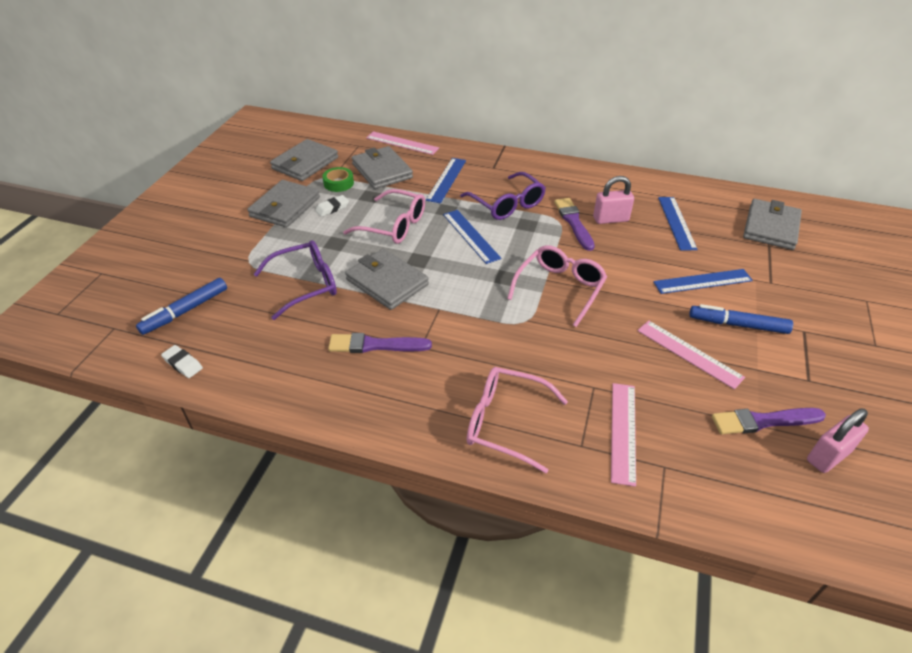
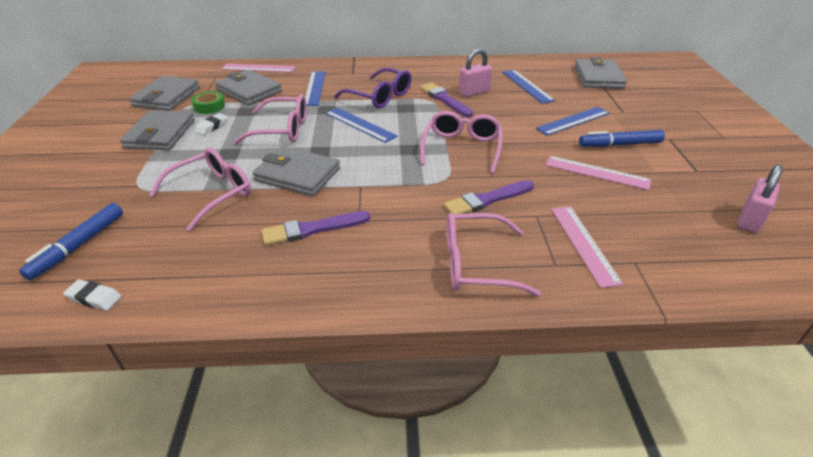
camera: 20 degrees left, 5 degrees down
purple glasses [254,240,337,320] -> pink glasses [149,148,251,231]
purple brush [712,408,826,434] -> purple brush moved to [444,180,534,214]

